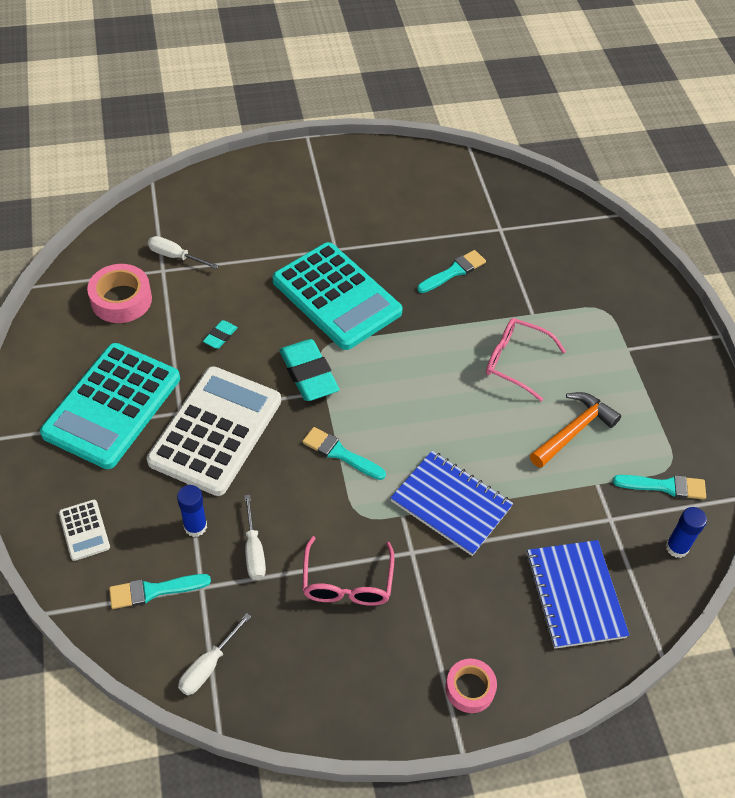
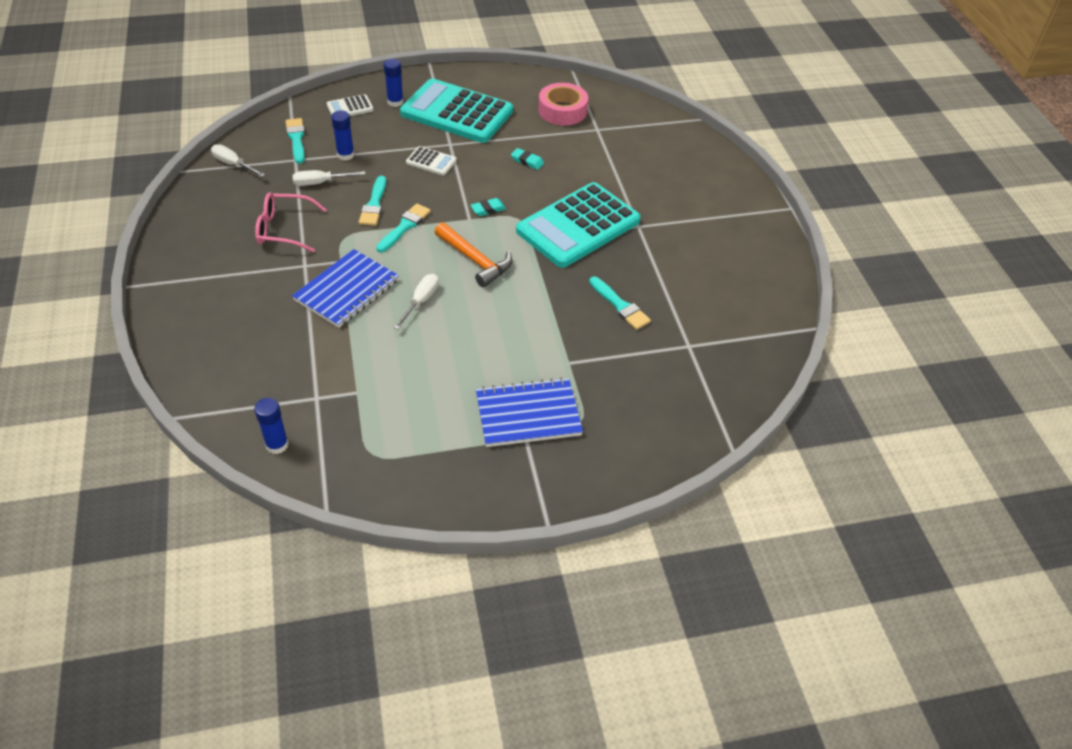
camera: 90 degrees right, 5 degrees down
white calculator [147,366,281,496] -> white calculator [406,146,457,176], size x0.42
white screwdriver [148,236,219,269] -> white screwdriver moved to [394,274,439,329]
turquoise eraser [279,339,340,401] -> turquoise eraser [470,198,506,216], size x0.48
pink tape [445,659,497,713] -> none
pink glasses [486,318,566,401] -> none
blue notebook [526,540,630,649] -> blue notebook moved to [476,377,583,447]
orange hammer [530,392,621,468] -> orange hammer moved to [435,222,512,288]
turquoise brush [613,475,706,499] -> turquoise brush moved to [359,176,386,226]
none -> blue glue stick [384,59,404,107]

